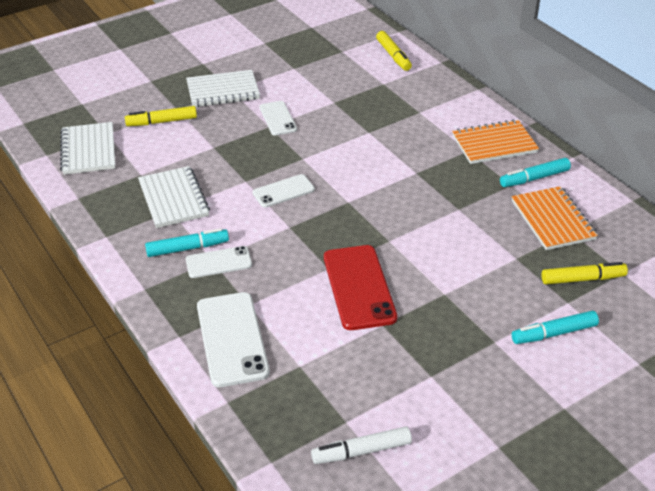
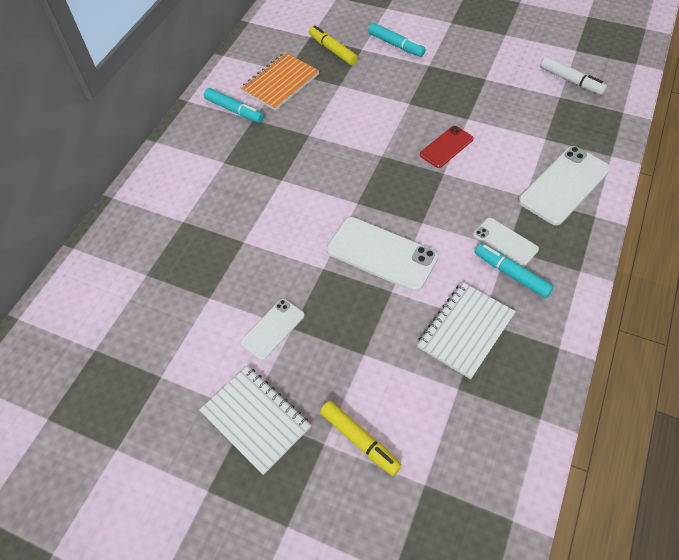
camera: 120 degrees left, 15 degrees up
white notebook [60,122,115,175] -> none
white phone [252,174,315,208] -> white phone [326,217,438,292], size x1.69
red phone [324,245,397,330] -> red phone [420,126,473,168], size x0.59
yellow marker [376,31,412,71] -> none
orange notebook [452,119,539,164] -> none

